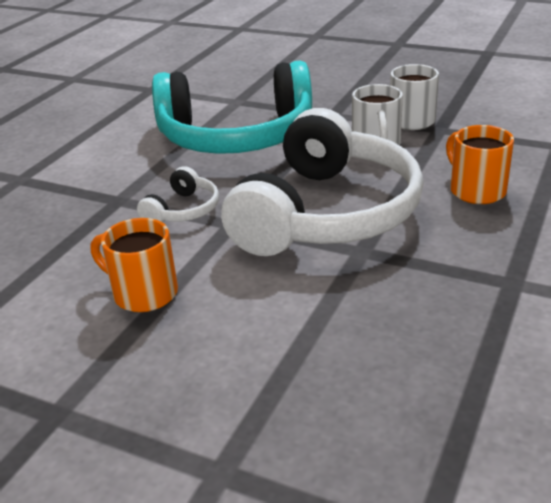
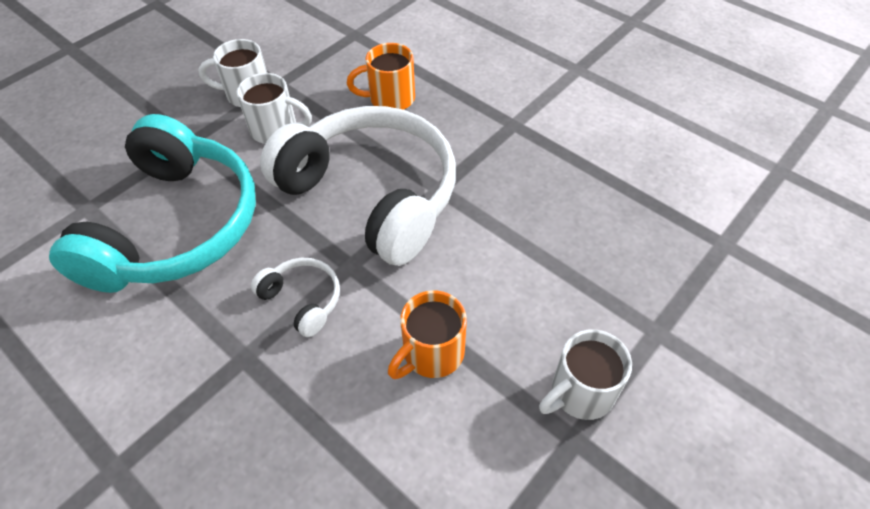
camera: 75 degrees left, 20 degrees up
none -> white mug [539,329,632,420]

